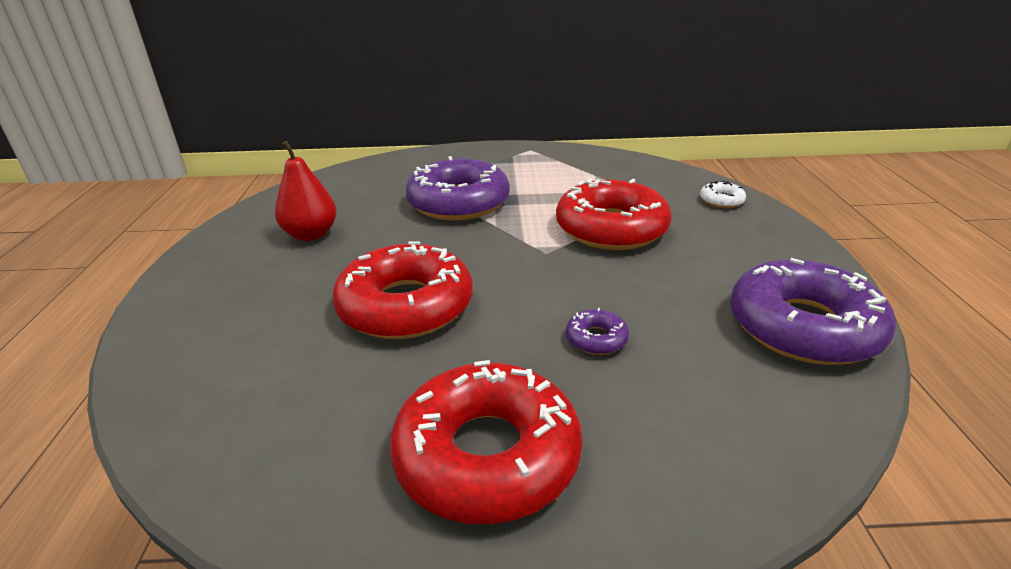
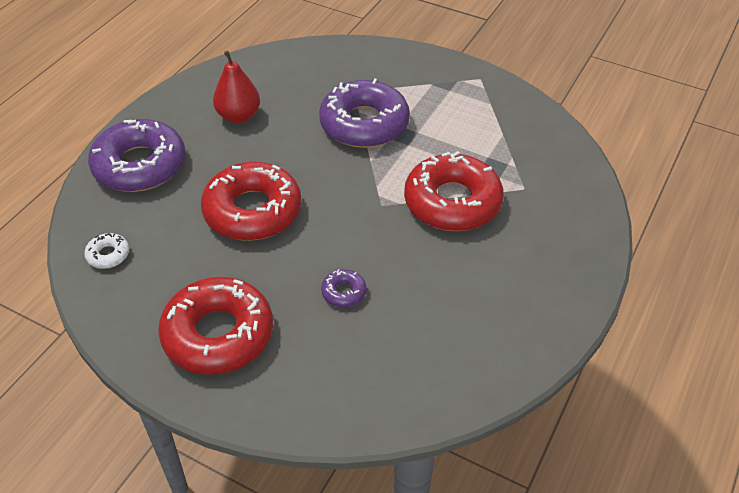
camera: 30 degrees right, 15 degrees up
white donut [700,181,746,208] -> white donut moved to [84,233,129,269]
purple donut [730,258,896,365] -> purple donut moved to [88,119,186,192]

